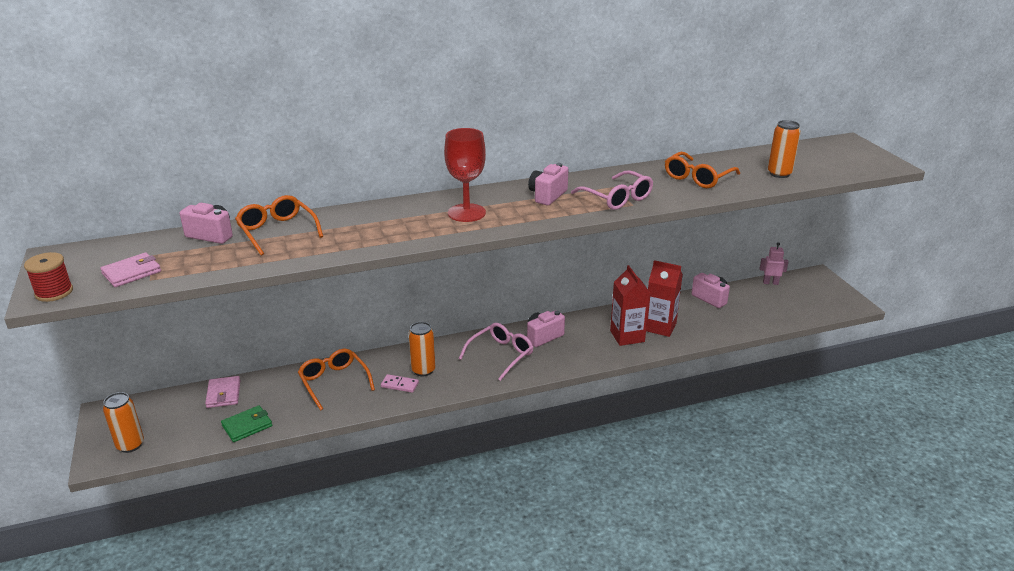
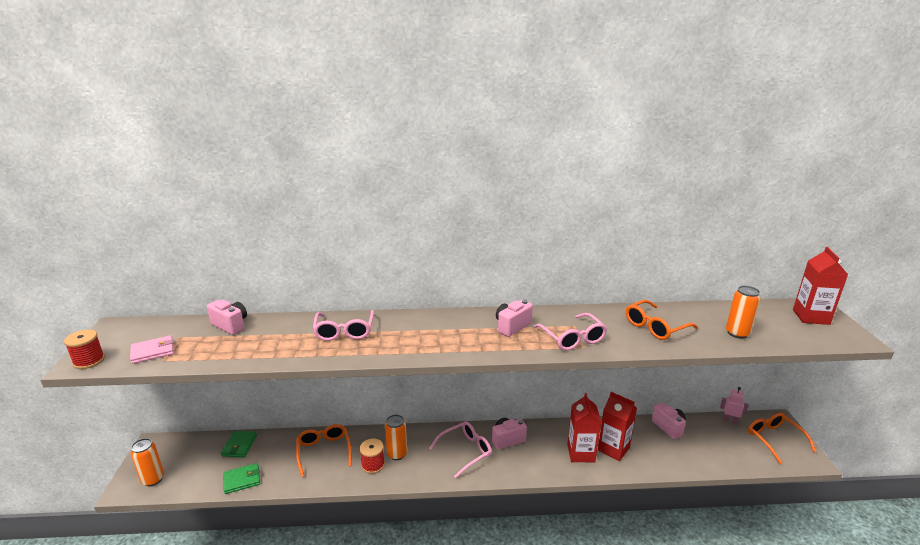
camera: 15 degrees right, 5 degrees down
pink wallet [205,376,240,408] -> green wallet [221,431,257,457]
orange glasses [235,195,323,256] -> orange glasses moved to [748,413,816,464]
pink domino [381,374,419,393] -> red spool [360,439,385,474]
red goblet [444,128,486,222] -> none
none -> pink glasses [313,310,374,341]
none -> red carton [793,247,848,325]

